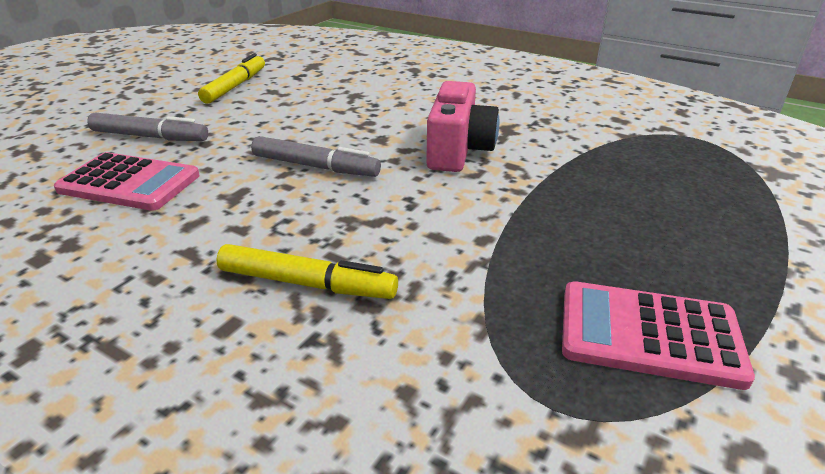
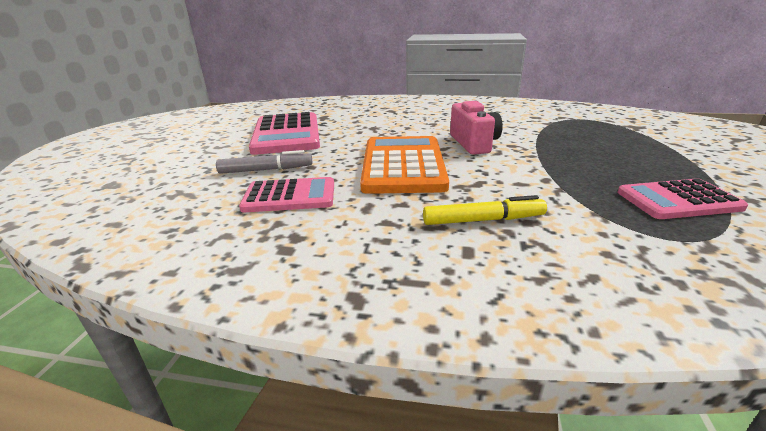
camera: 20 degrees left, 5 degrees down
yellow marker [198,53,265,104] -> pink calculator [249,112,320,155]
grey marker [251,136,381,177] -> orange calculator [360,136,449,194]

